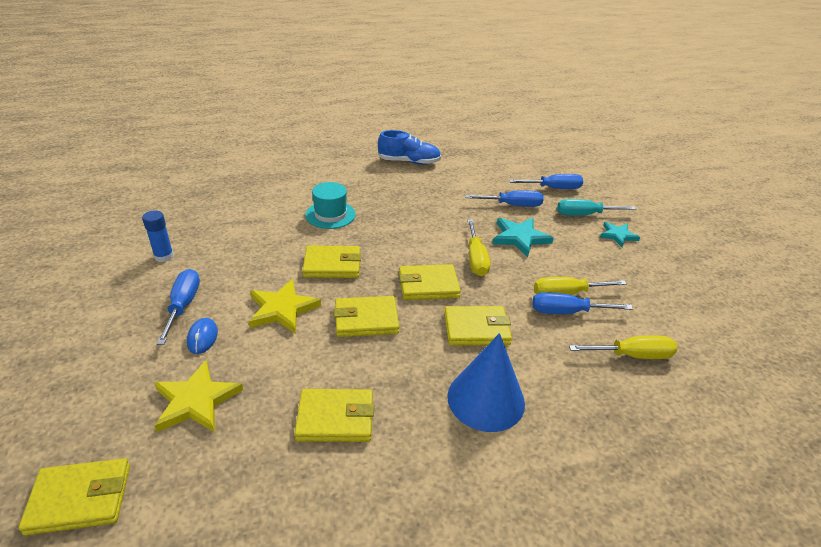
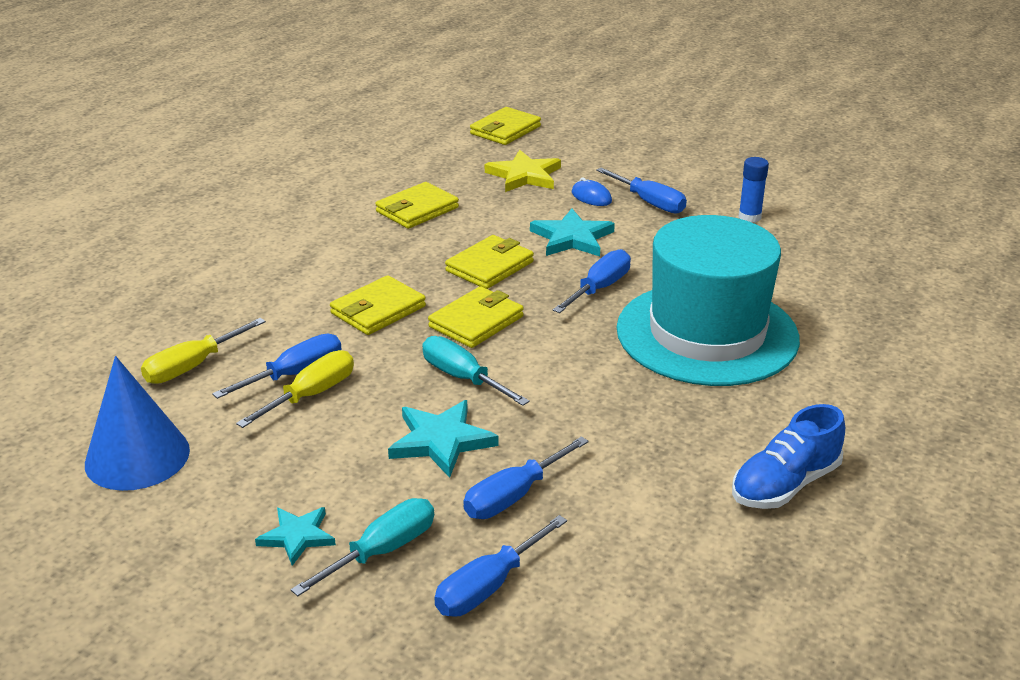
camera: 140 degrees right, 5 degrees down
yellow star [249,279,321,334] -> turquoise star [530,208,615,256]
yellow wallet [302,246,361,278] -> blue screwdriver [553,249,631,313]
turquoise hat [305,182,356,229] -> turquoise hat [616,215,800,386], size x2.22
blue cone [447,333,525,432] -> blue cone moved to [85,356,190,491]
yellow screwdriver [468,220,490,276] -> turquoise screwdriver [422,336,530,406]

